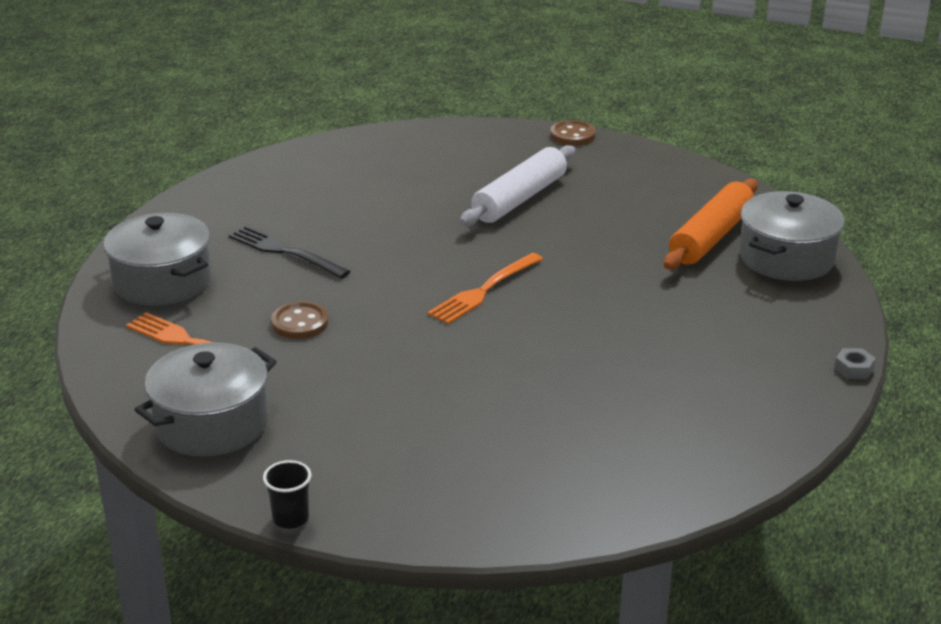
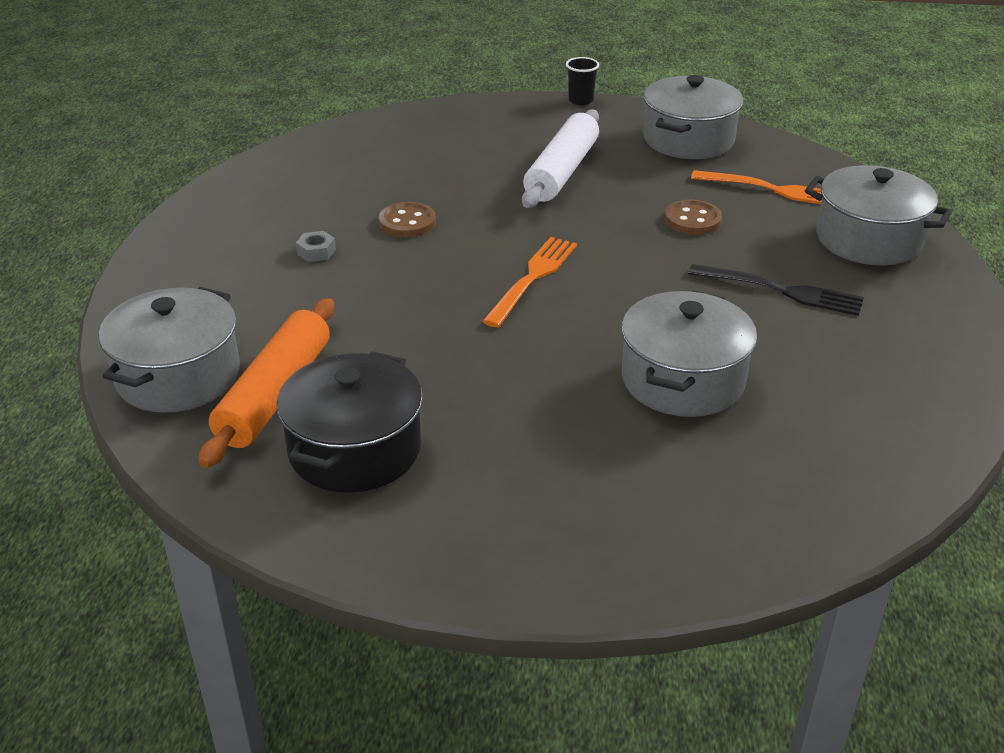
camera: 165 degrees right, 5 degrees up
white rolling pin [460,145,576,226] -> white rolling pin moved to [522,110,599,208]
brown button [550,120,596,146] -> brown button moved to [379,202,436,237]
grey nut [834,348,876,379] -> grey nut moved to [296,231,336,262]
none -> black pot [277,351,423,493]
none -> grey pot [621,290,757,417]

